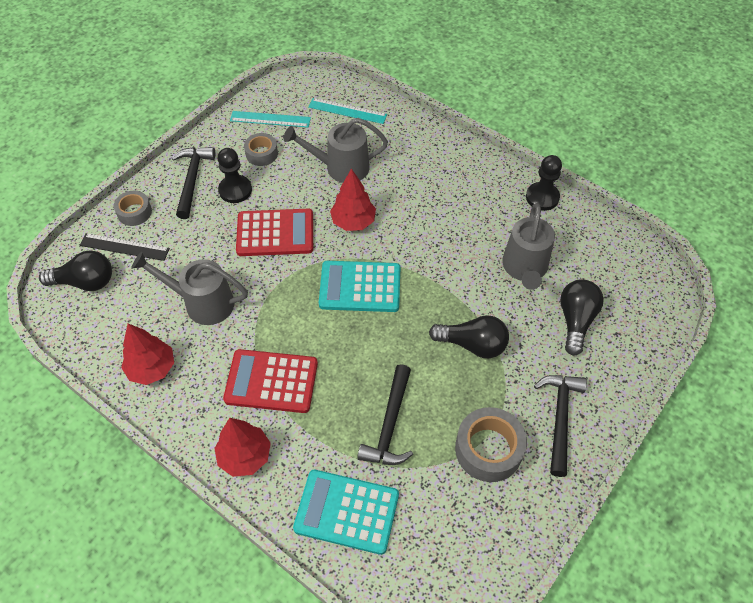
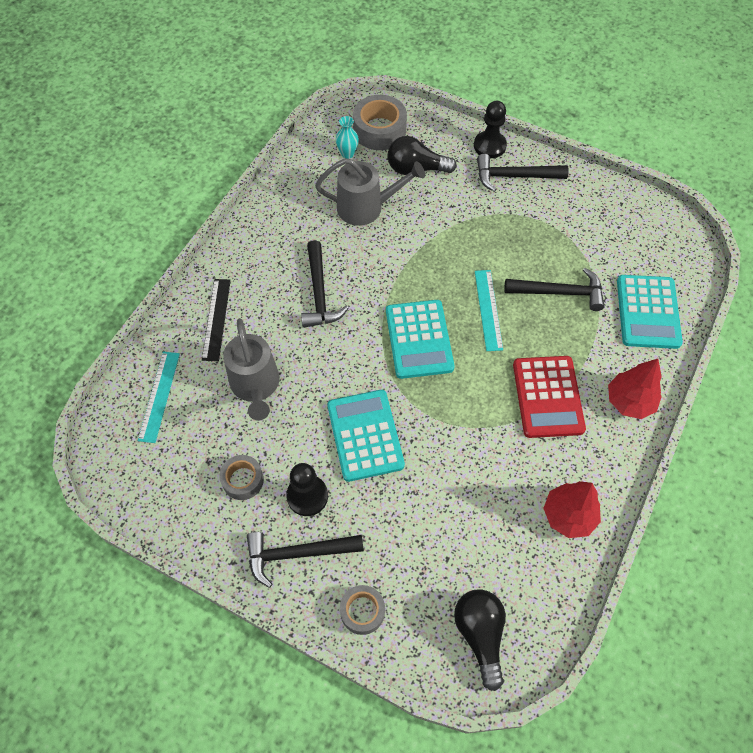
camera: 100 degrees left, 5 degrees up
black ruler [80,233,170,261] -> black ruler moved to [202,279,231,361]
grey watering can [132,252,248,325] -> none
turquoise ruler [230,111,311,128] -> turquoise ruler moved to [475,270,503,351]
red calculator [236,209,313,256] -> turquoise calculator [327,390,405,482]
red tree [330,168,376,231] -> none
black light bulb [429,315,509,358] -> none
grey tape [455,407,527,482] -> grey tape moved to [353,95,407,150]
black pawn [526,155,562,211] -> black pawn moved to [474,101,507,158]
none -> black hammer [301,240,348,328]
none -> turquoise vase [336,116,359,159]

